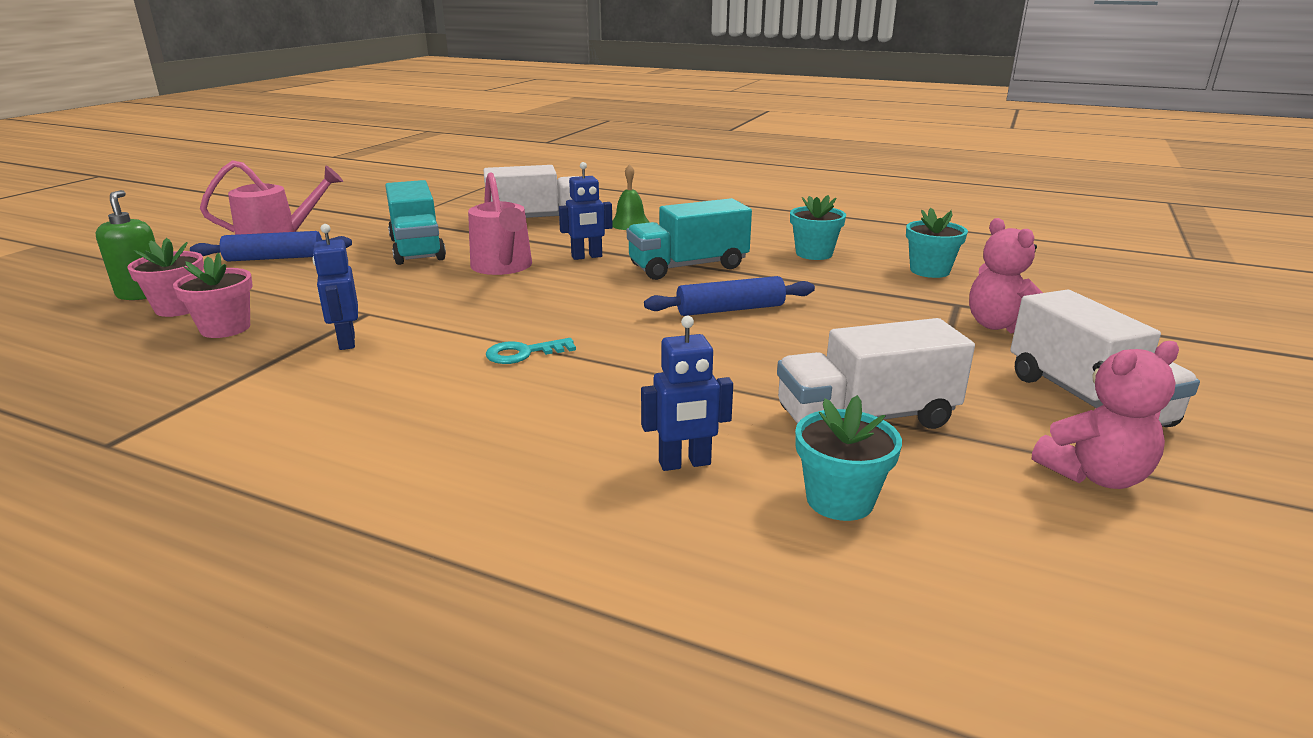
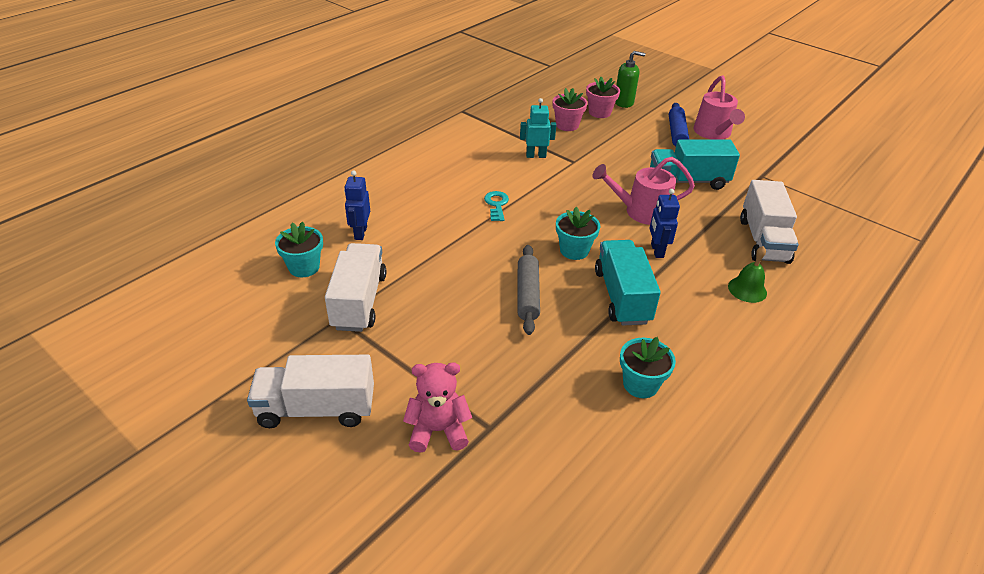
camera: 105 degrees right, 15 degrees up
blue robot [312,224,358,350] -> turquoise robot [520,98,556,158]
blue rolling pin [644,276,815,316] -> grey rolling pin [517,245,540,335]
turquoise flower pot [906,208,968,278] -> turquoise flower pot moved to [556,207,600,260]
pink teddy bear [1032,341,1179,489] -> none

